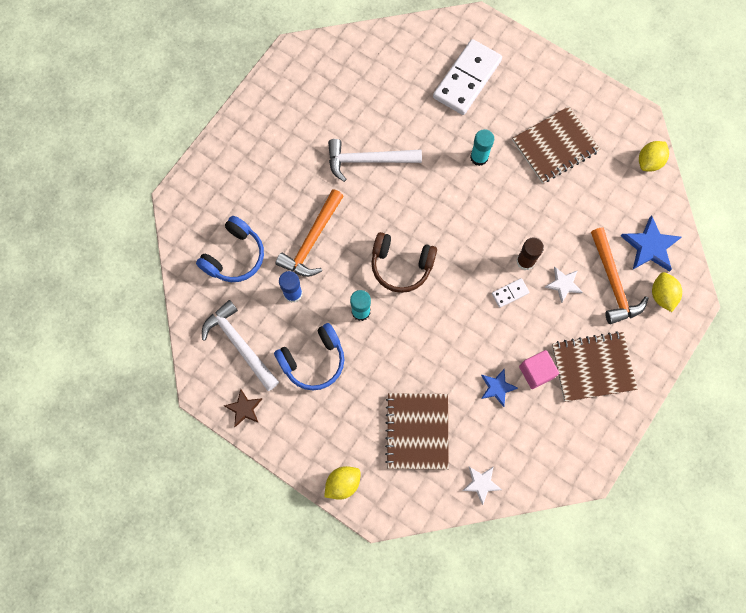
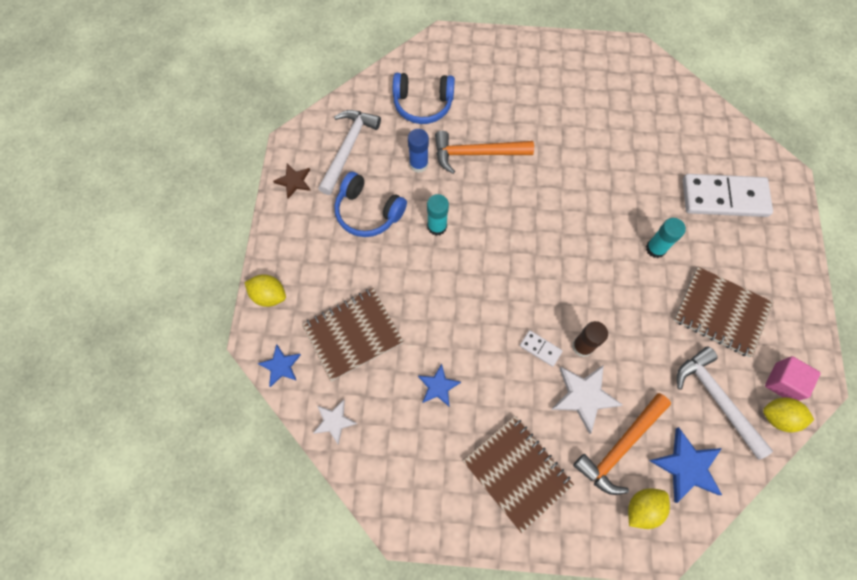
camera: 60 degrees right, 5 degrees down
white hammer [328,139,422,182] -> white hammer moved to [677,346,773,460]
brown headphones [371,232,437,293] -> none
pink cube [519,350,559,389] -> pink cube moved to [765,356,821,401]
white star [544,267,582,303] -> white star [551,365,623,434], size x1.60
none -> blue star [257,344,301,387]

